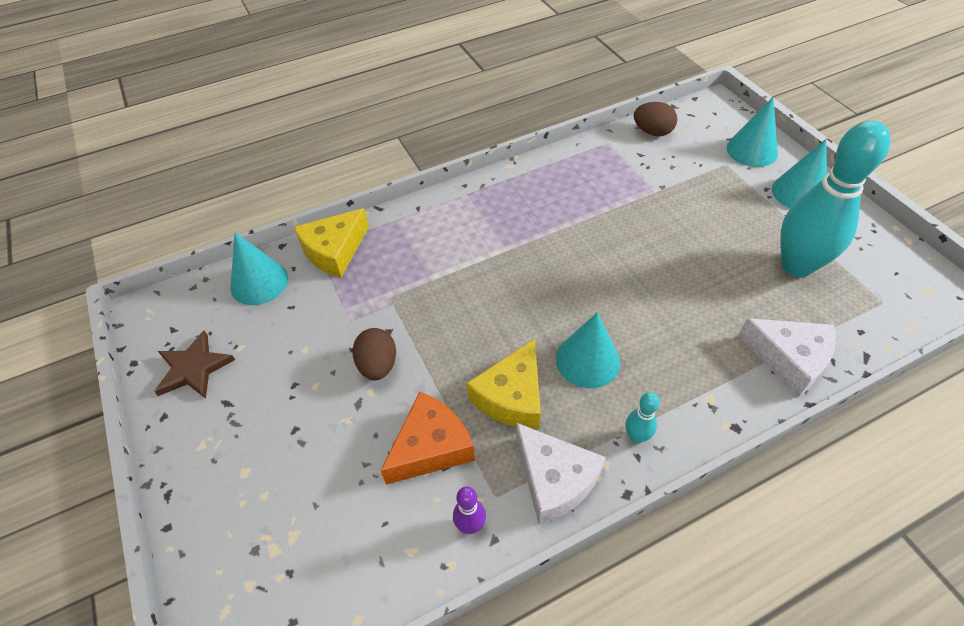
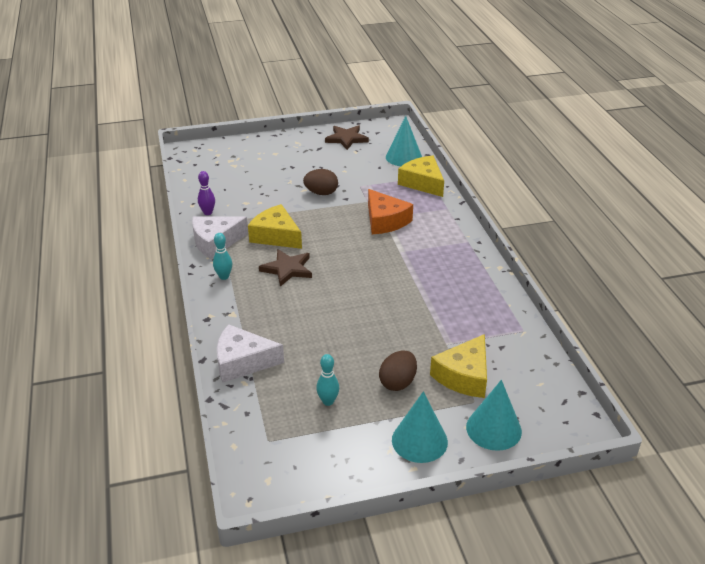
camera: 100 degrees right, 15 degrees down
orange cheese [381,392,475,485] -> orange cheese moved to [368,189,413,234]
turquoise cone [556,313,620,388] -> brown star [259,249,312,287]
brown egg [634,102,677,136] -> brown egg moved to [379,350,417,391]
white cheese [738,318,836,397] -> white cheese turned 45 degrees clockwise [217,324,284,383]
turquoise bowling pin [780,120,891,277] -> turquoise bowling pin [316,354,339,406], size x0.40
none -> yellow cheese [430,334,487,398]

